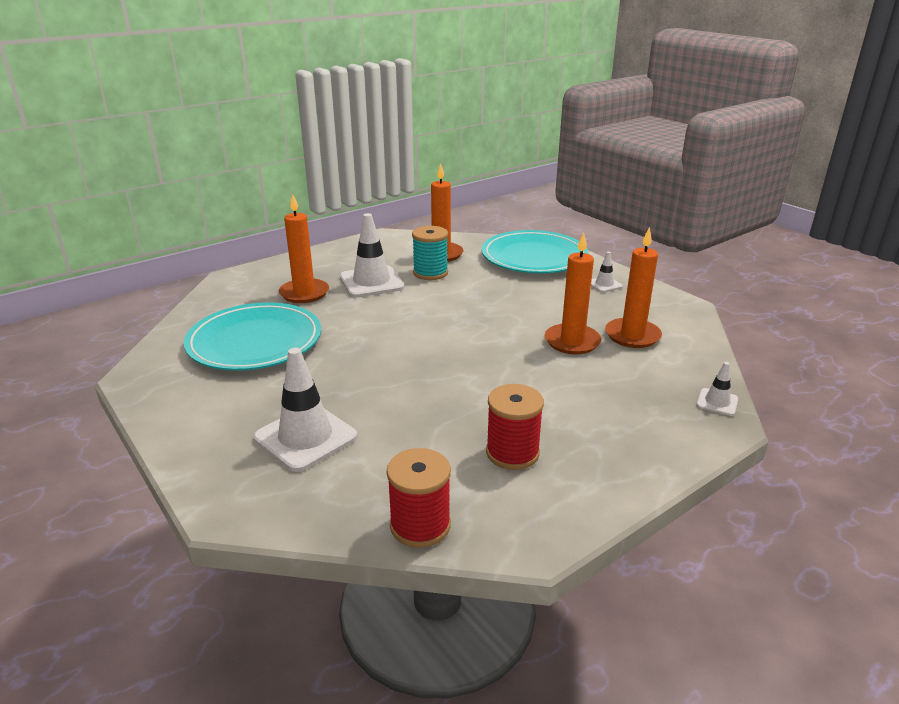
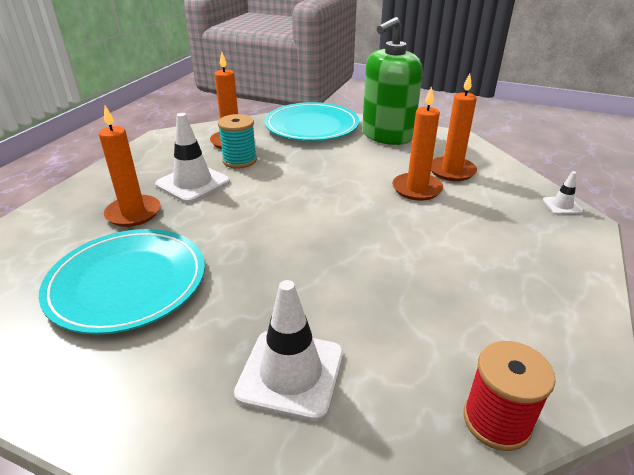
camera: 30 degrees left, 5 degrees up
red spool [486,384,544,470] -> none
white traffic cone [591,252,623,292] -> green soap dispenser [362,17,423,145]

